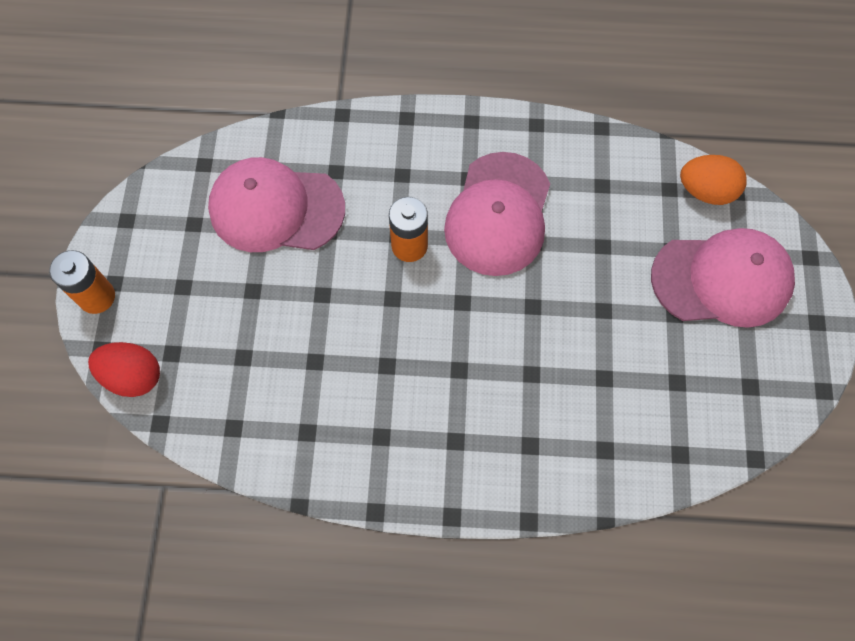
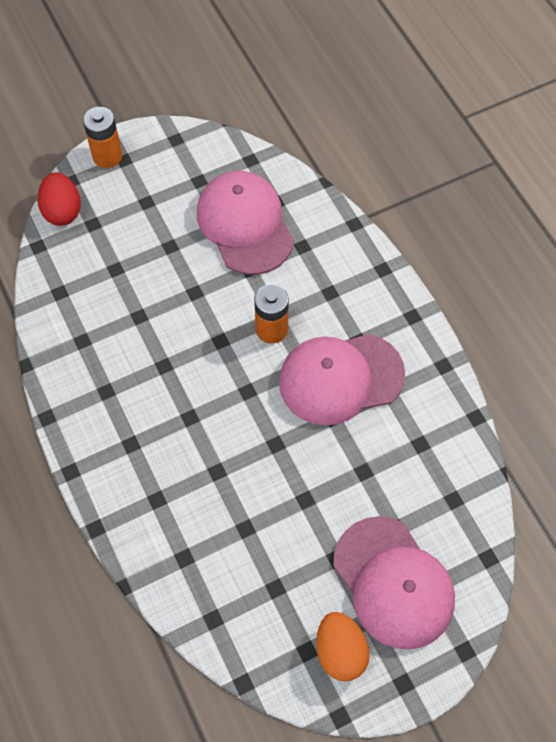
camera: 60 degrees right, 5 degrees down
orange egg [680,155,747,205] -> orange egg moved to [316,612,370,681]

